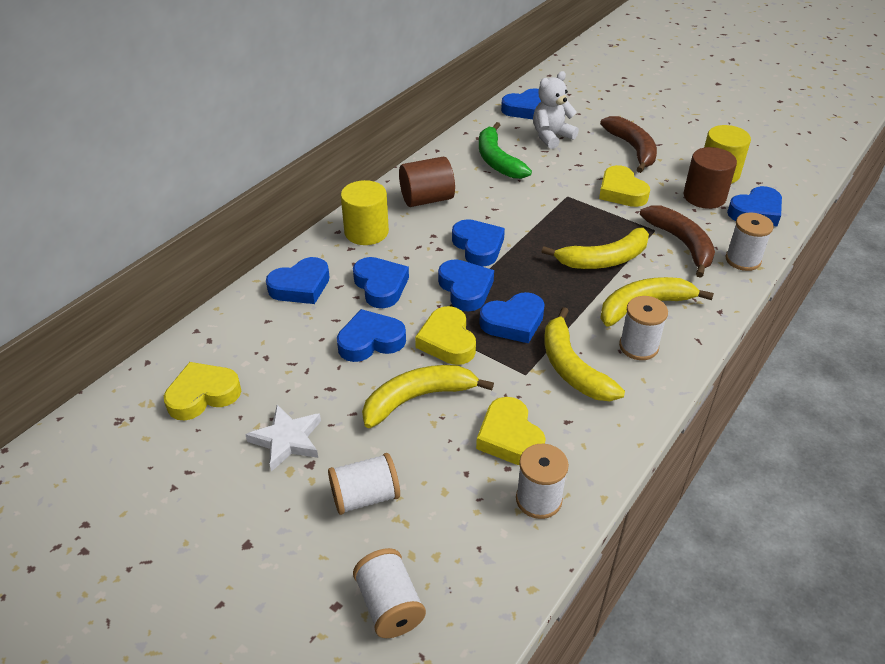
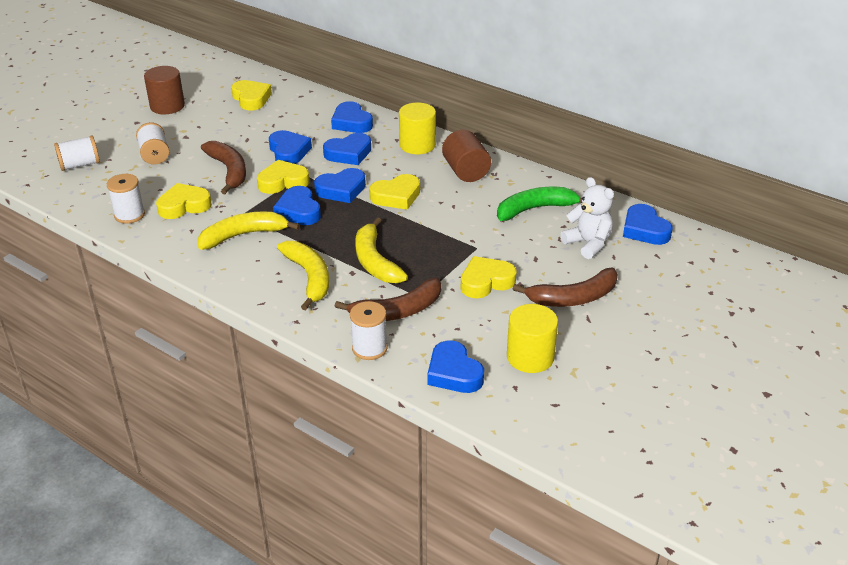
camera: 90 degrees right, 5 degrees down
white star [245,405,321,472] -> none
yellow banana [362,365,494,428] -> brown banana [201,141,246,194]
blue heart [452,219,505,267] -> yellow heart [369,174,420,210]
white spool [619,296,668,360] -> none
brown cylinder [683,147,737,209] -> brown cylinder moved to [144,66,185,114]

